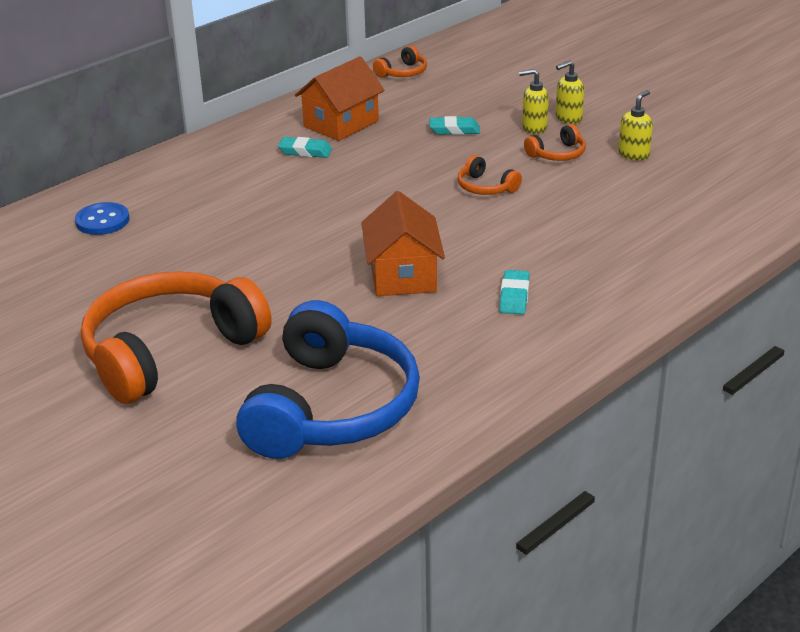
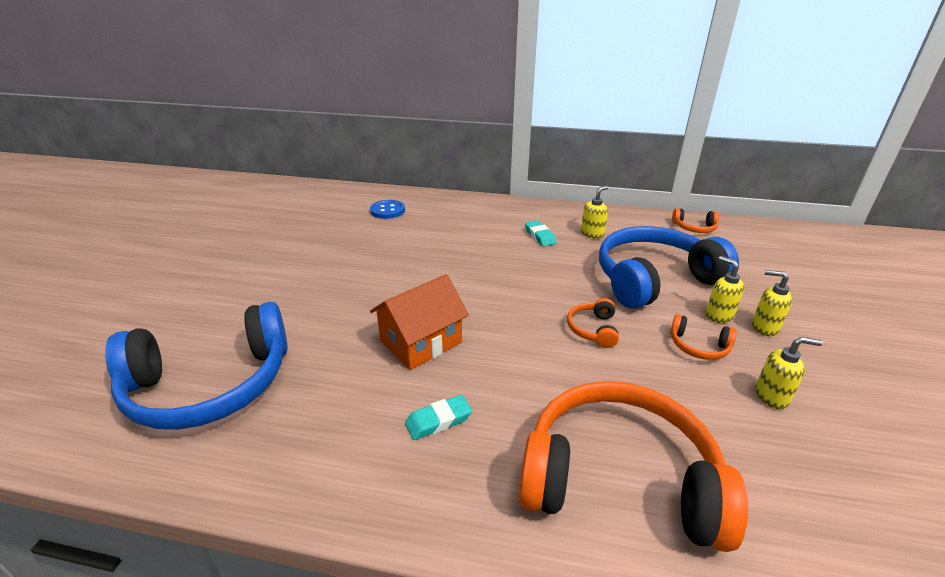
camera: 55 degrees right, 0 degrees up
orange headphones [81,271,272,404] -> orange headphones moved to [519,381,748,552]
orange house [295,56,385,141] -> yellow soap dispenser [581,186,608,239]
turquoise eraser [430,116,480,135] -> blue headphones [599,226,739,309]

